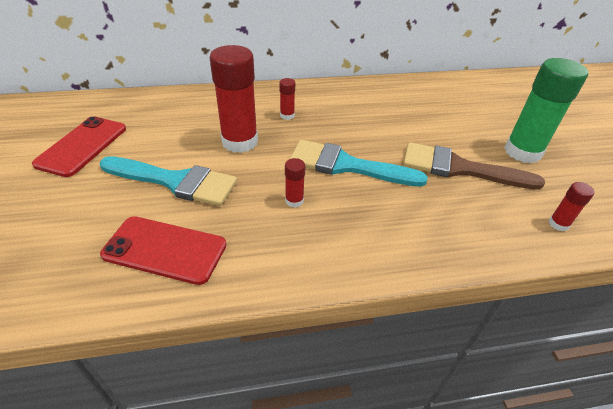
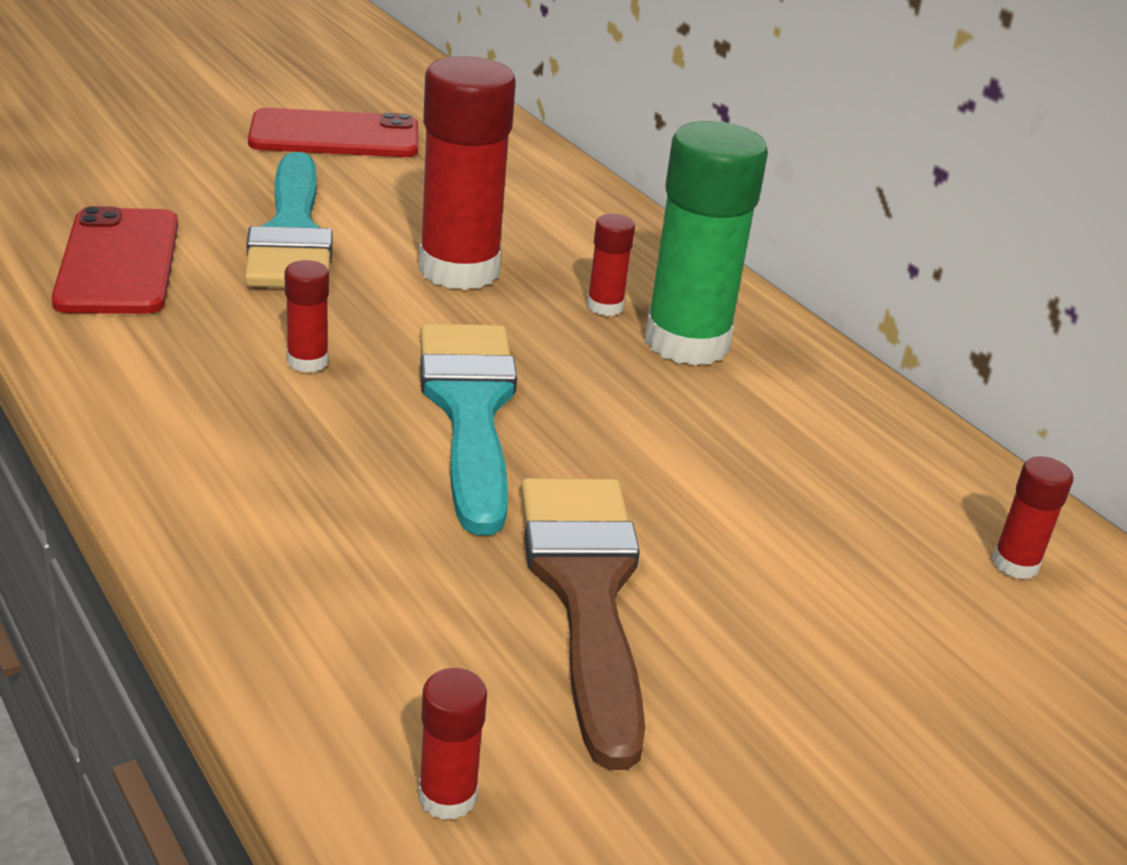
camera: 65 degrees right, 10 degrees down
green glue stick [504,58,588,163] -> green glue stick moved to [645,121,768,366]
none -> red glue stick [992,456,1073,580]

